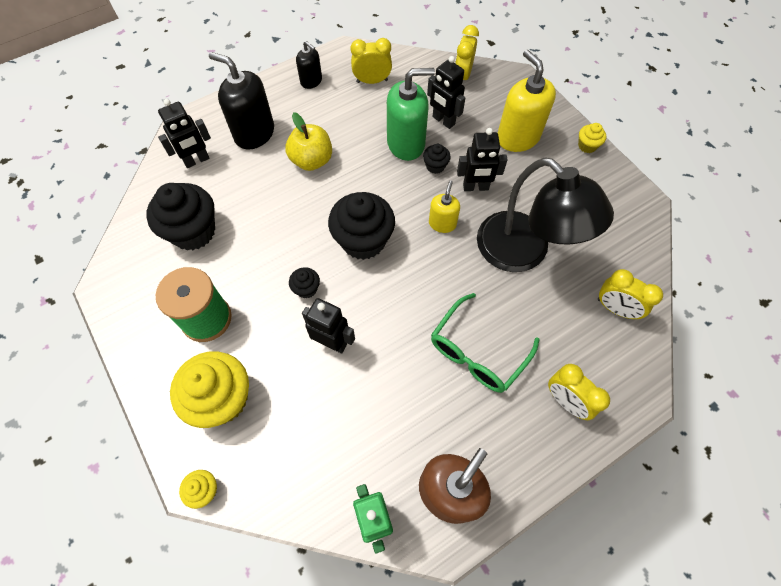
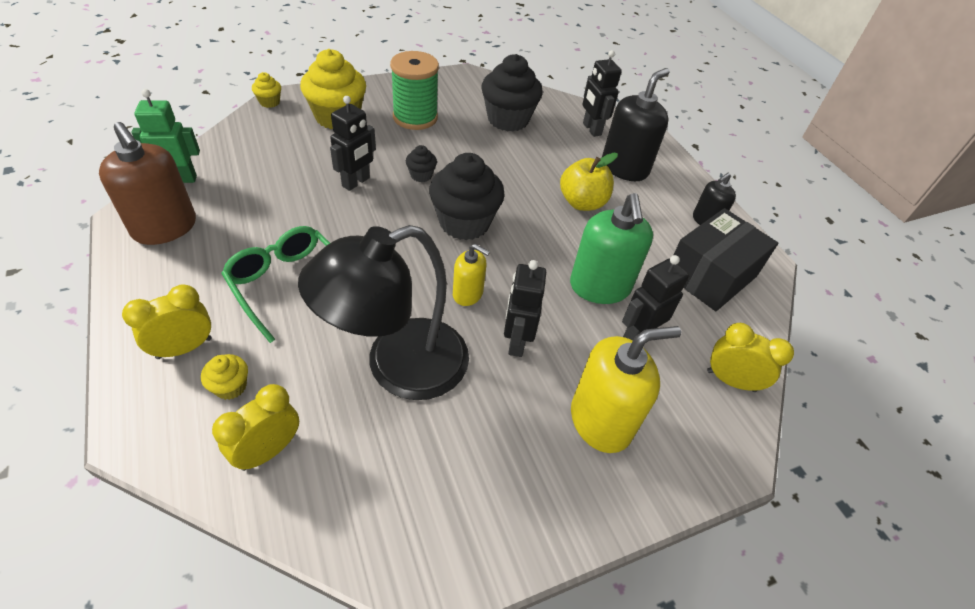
camera: 95 degrees right, 15 degrees down
yellow clock [350,38,392,84] -> black box [673,208,778,311]
black cupcake [423,144,451,174] -> none
yellow cupcake [578,123,606,153] -> yellow cupcake moved to [201,354,248,400]

